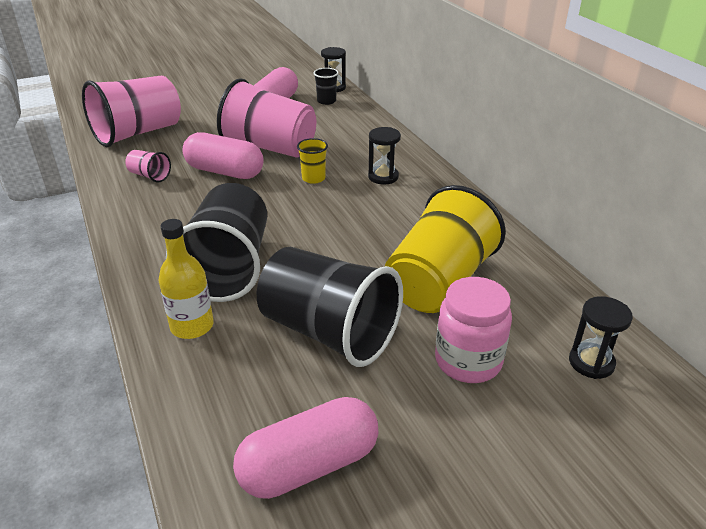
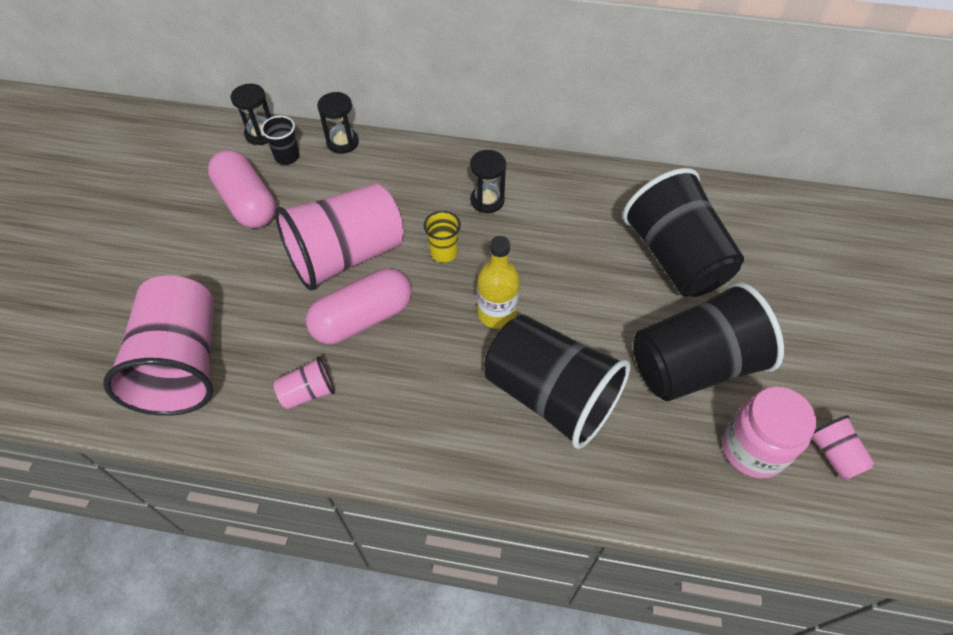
camera: 55 degrees left, 20 degrees up
yellow bottle [158,219,214,339] -> yellow bottle moved to [477,236,520,329]
pink capsule [233,397,378,499] -> pink cup [812,415,875,480]
yellow cup [385,185,506,313] -> black cup [623,168,744,297]
pink jar [435,277,512,383] -> pink jar moved to [722,387,817,478]
black hourglass [569,296,633,379] -> black hourglass moved to [317,92,359,154]

